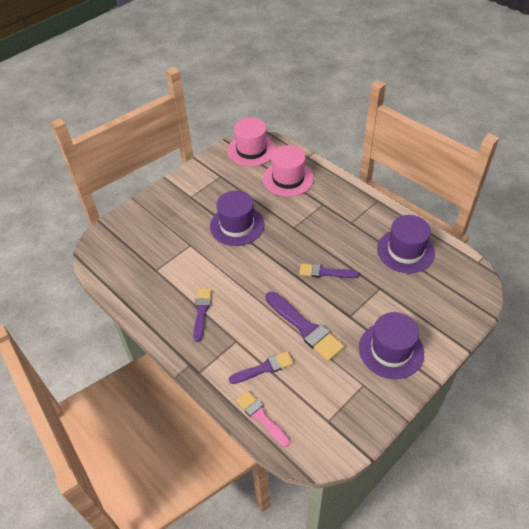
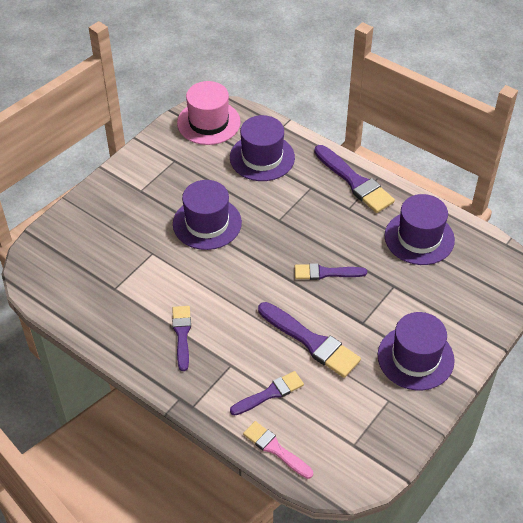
camera: 10 degrees left, 0 degrees up
pink hat [263,145,314,197] -> purple hat [230,115,295,181]
none -> purple brush [314,145,395,213]

